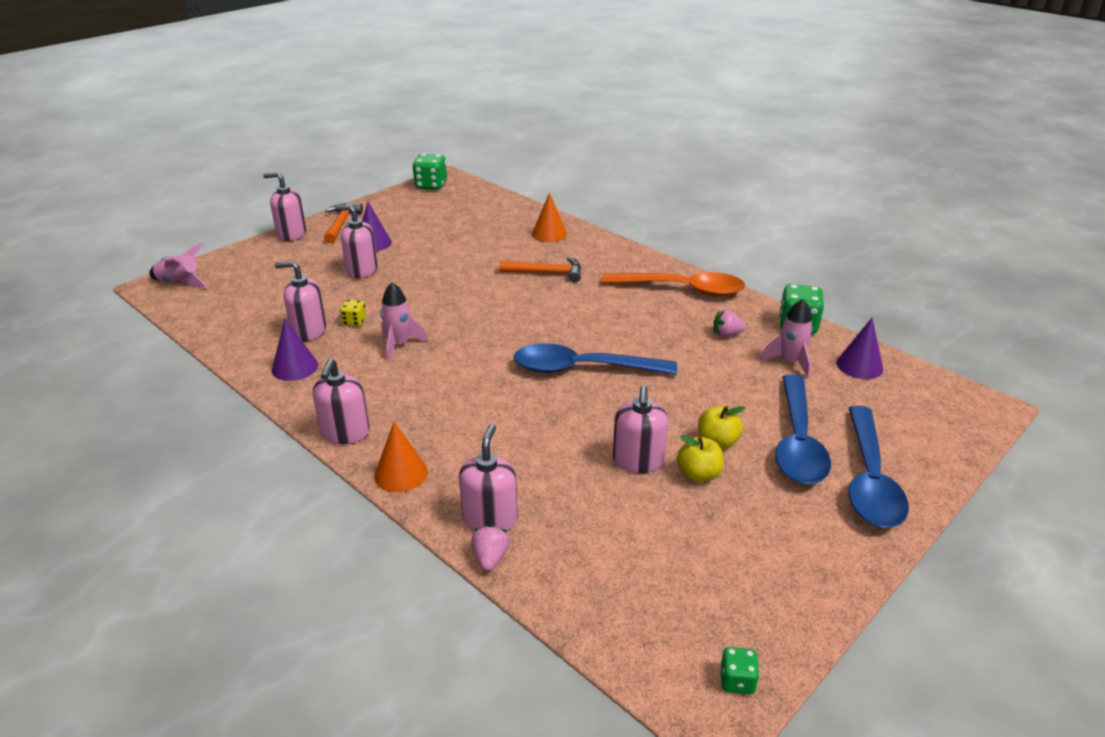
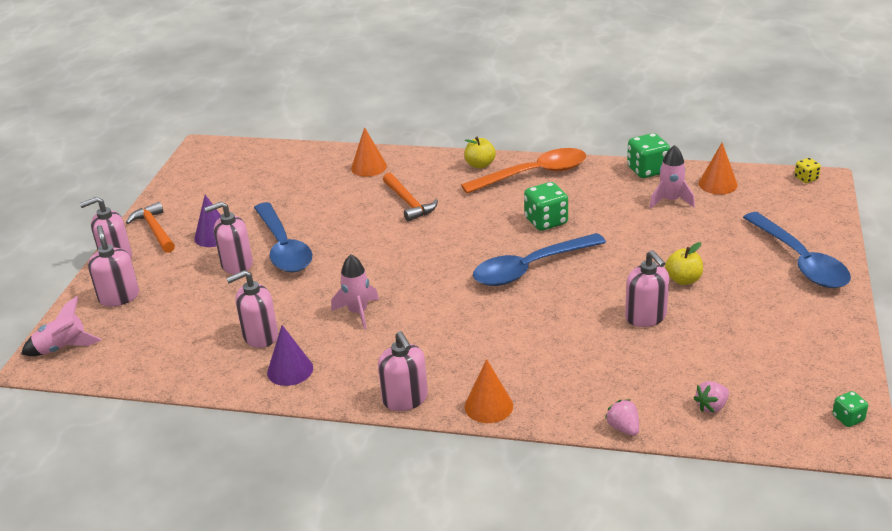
camera: 30 degrees left, 0 degrees up
yellow dice [340,300,366,326] -> yellow dice moved to [794,158,821,183]
green dice [412,154,447,190] -> green dice moved to [524,182,568,231]
pink soap dispenser [459,424,518,531] -> pink soap dispenser moved to [88,225,139,307]
orange hammer [499,257,581,283] -> orange hammer turned 90 degrees clockwise [383,173,438,222]
yellow apple [677,435,724,482] -> yellow apple moved to [464,137,496,169]
pink strawberry [713,310,746,337] -> pink strawberry moved to [694,381,729,413]
blue spoon [775,374,831,484] -> blue spoon moved to [254,202,313,272]
purple cone [837,318,883,379] -> orange cone [699,143,738,195]

